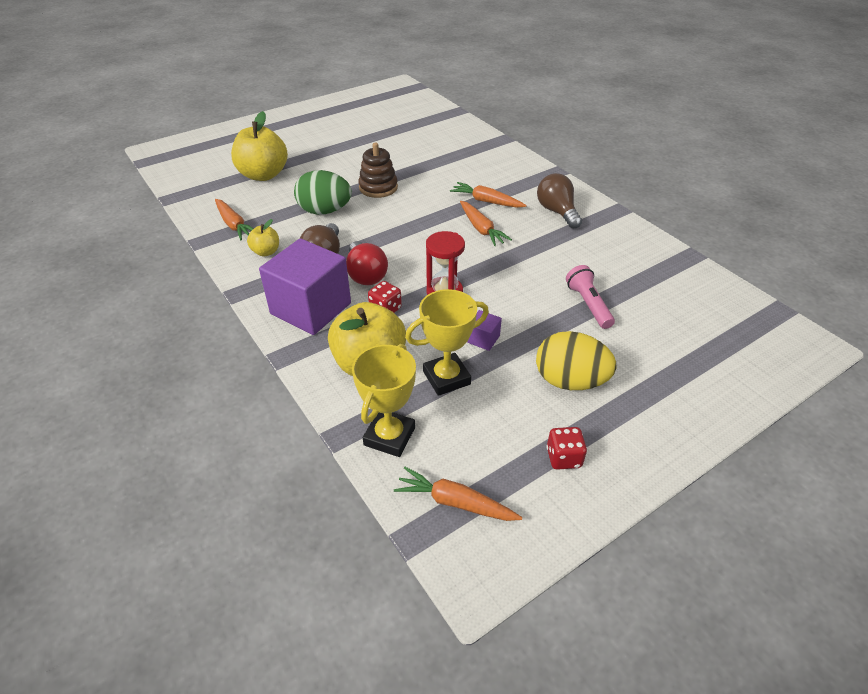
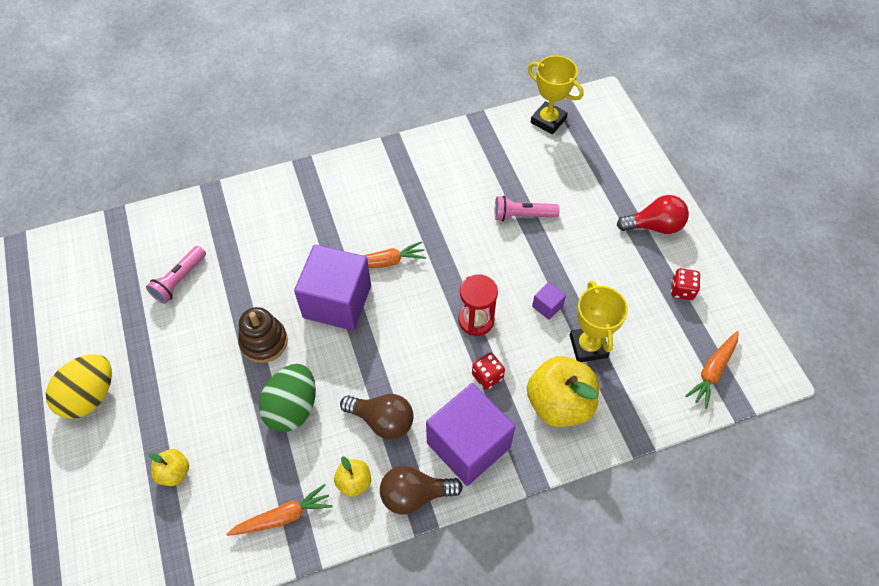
camera: 75 degrees left, 15 degrees up
yellow apple [231,111,288,181] -> yellow apple [149,449,189,486], size x0.50
red light bulb [346,241,388,285] -> red light bulb moved to [617,195,689,234]
yellow trophy [352,344,416,457] -> yellow trophy moved to [528,55,584,134]
orange carrot [450,182,527,208] -> none
yellow egg [536,331,616,390] -> yellow egg moved to [46,354,112,419]
brown light bulb [537,173,582,229] -> brown light bulb moved to [380,466,463,515]
none -> pink flashlight [146,246,206,304]
none -> purple cube [294,245,371,331]

